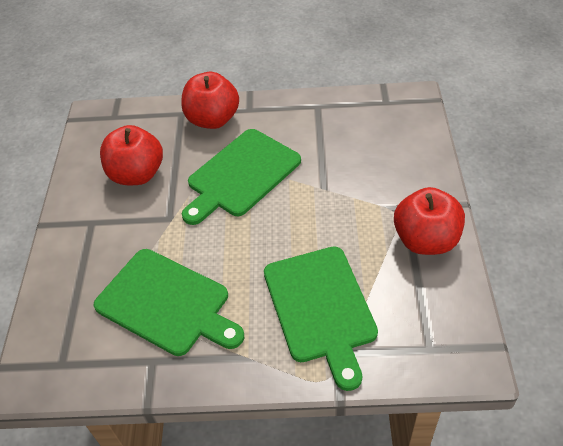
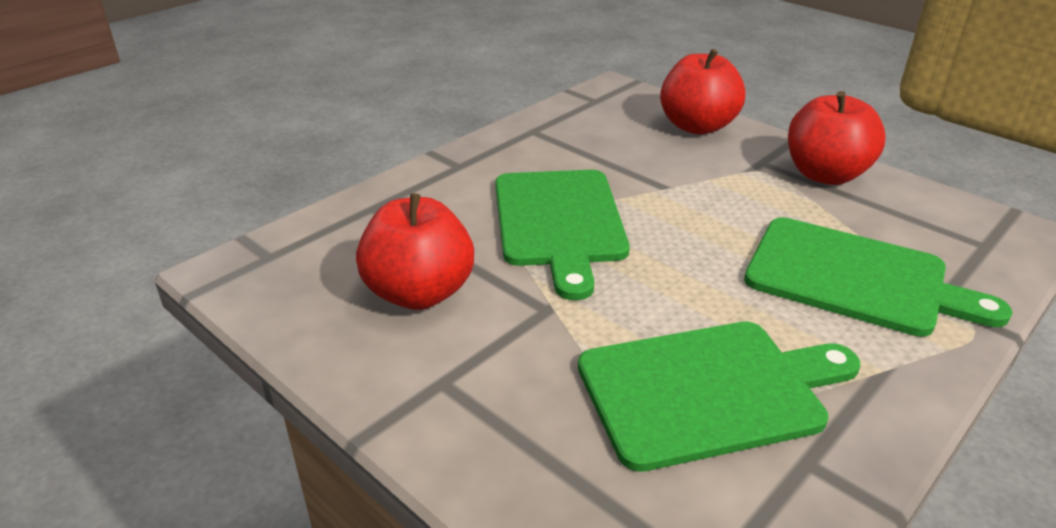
camera: 50 degrees left, 15 degrees down
red apple [181,72,239,129] -> red apple moved to [660,49,745,135]

